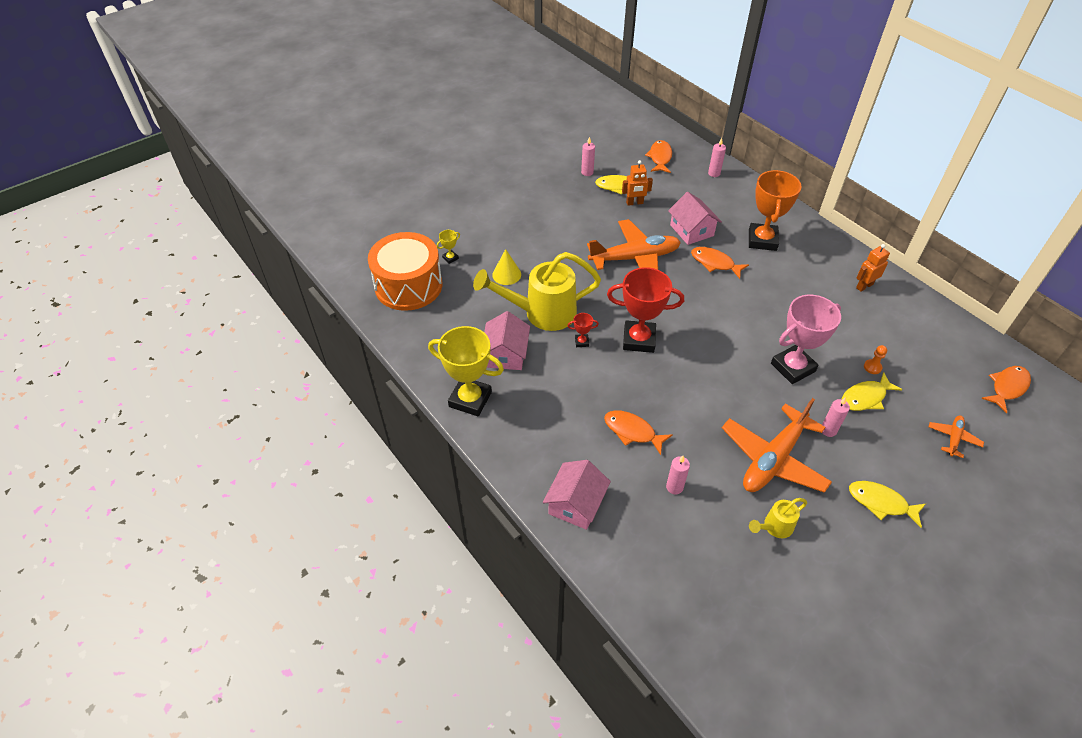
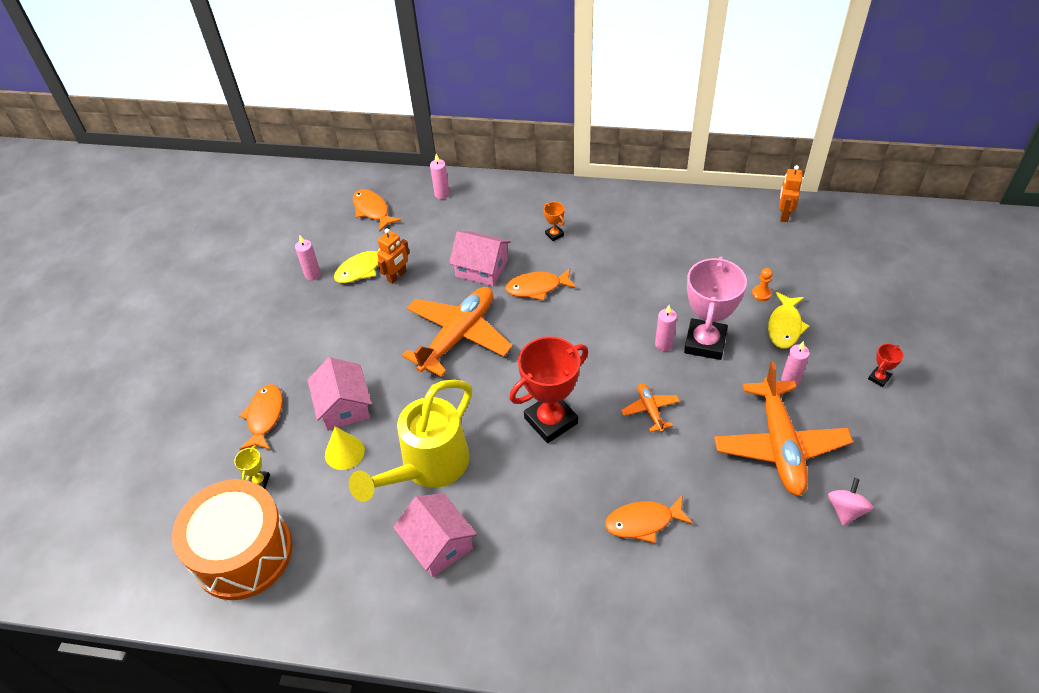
camera: 40 degrees left, 0 degrees up
yellow trophy [428,326,504,416] -> none
pink house [543,460,611,530] -> pink house moved to [308,357,372,431]
red trophy [567,313,599,347] -> red trophy moved to [868,344,904,387]
pink candle [666,456,690,494] -> pink candle moved to [655,305,677,351]
orange trophy [749,170,802,251] -> orange trophy [544,202,565,241], size x0.42
yellow watering can [749,498,807,538] -> pink spinning top [828,478,873,526]
yellow fish [849,481,926,527] -> none
orange robot [856,244,890,292] -> orange robot moved to [779,165,803,222]
orange plane [929,415,984,458] -> orange plane moved to [621,383,680,432]
orange fish [981,366,1031,414] -> orange fish moved to [239,384,283,450]

